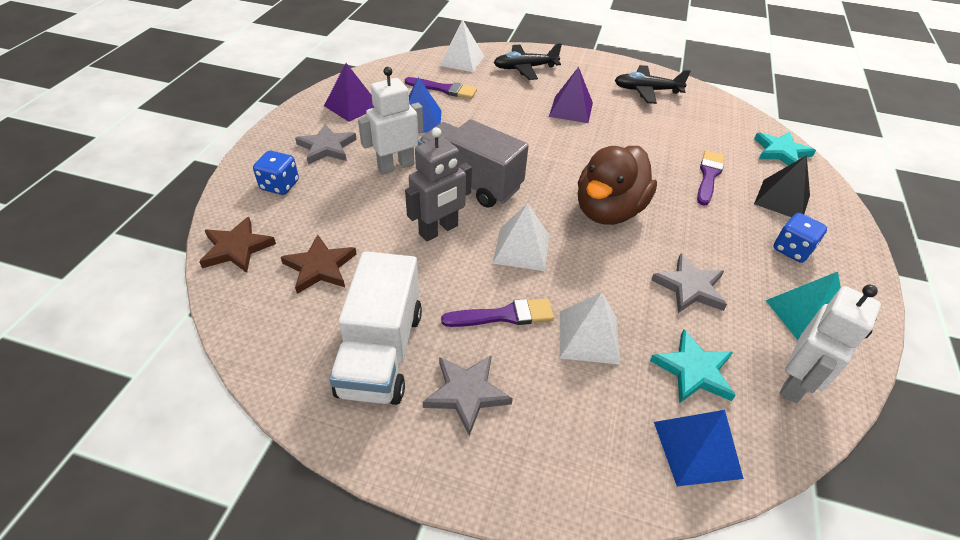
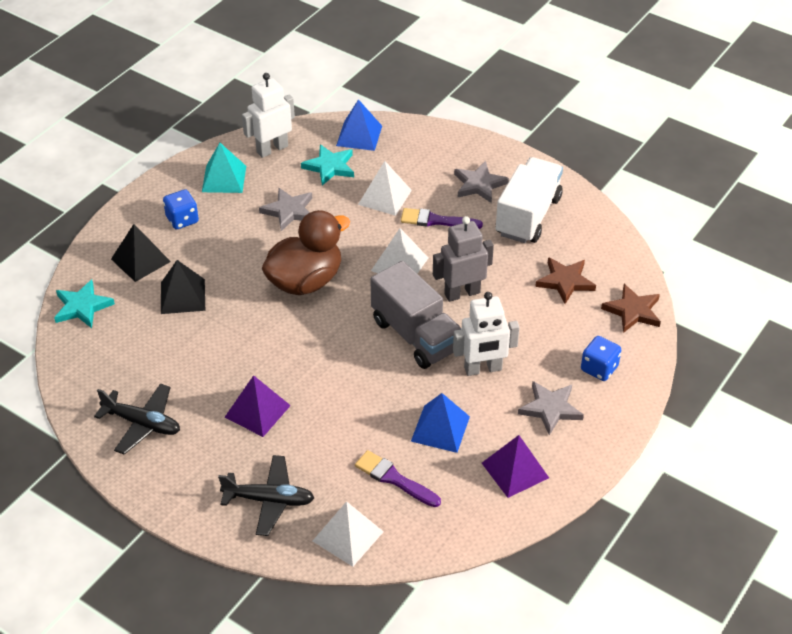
camera: 160 degrees left, 0 degrees up
purple brush [697,150,725,206] -> black pyramid [161,260,205,314]

